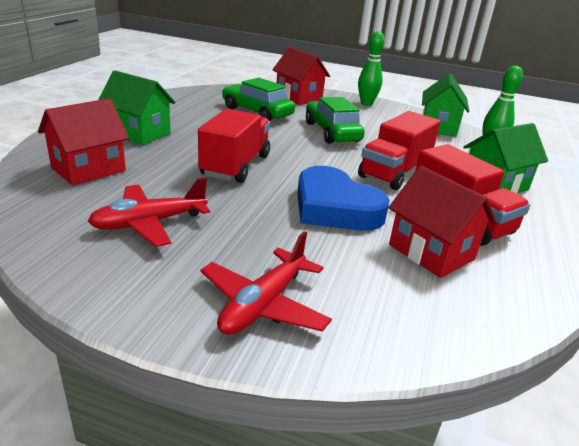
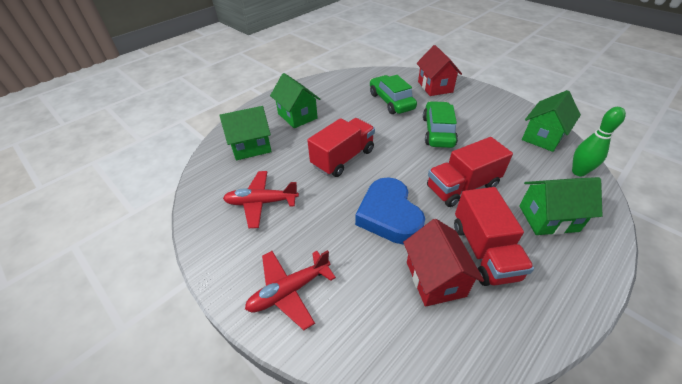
camera: 30 degrees right, 15 degrees up
red house [38,98,129,186] -> green house [219,106,272,160]
green bowling pin [358,31,385,106] -> none

